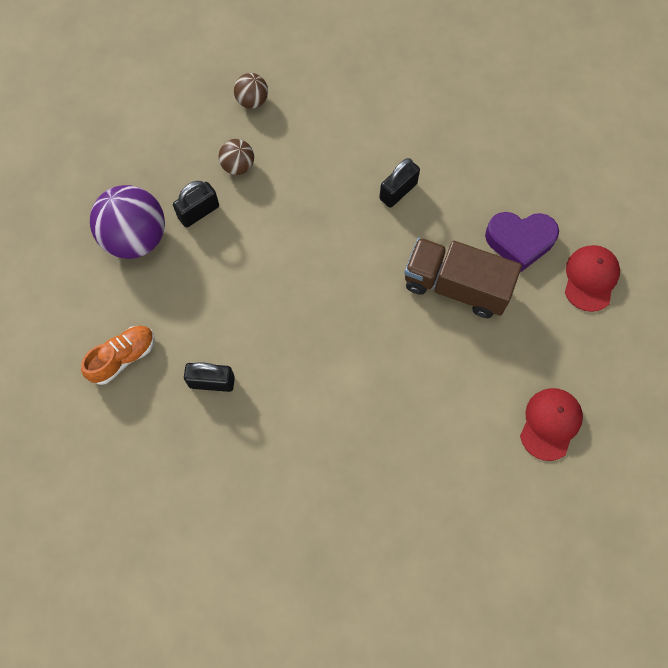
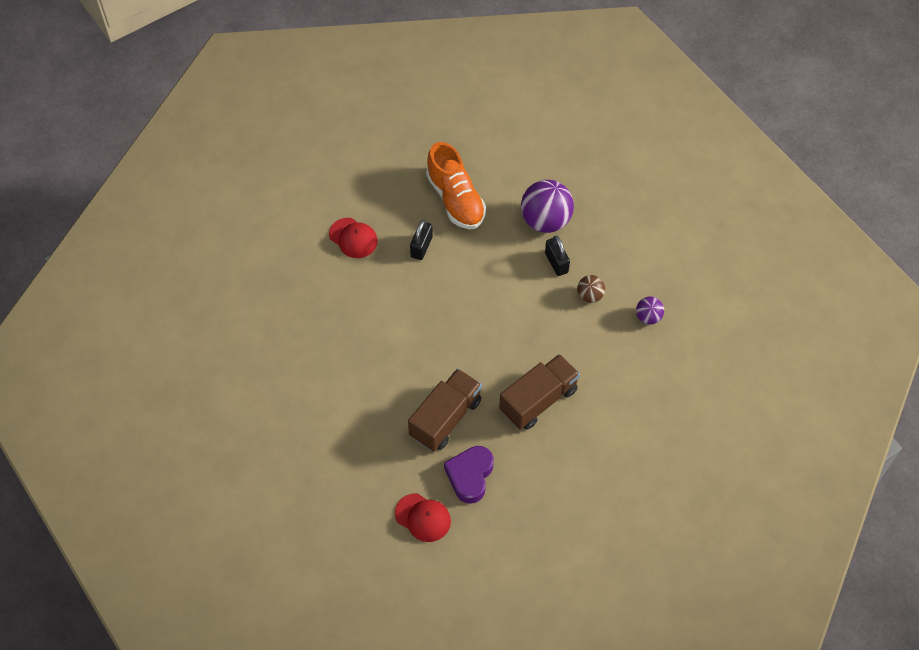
camera: 105 degrees right, 10 degrees down
orange shoe [81,326,155,385] -> orange shoe [426,142,486,229], size x1.67
brown ball [234,73,268,109] -> purple ball [636,296,664,325]
black padlock [379,158,420,208] -> brown truck [499,354,580,430]
red cap [520,388,583,461] -> red cap moved to [329,218,378,258]

